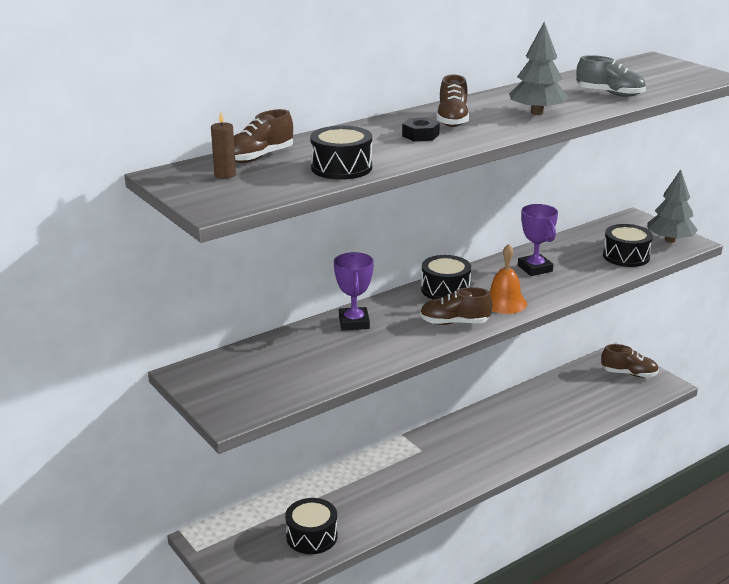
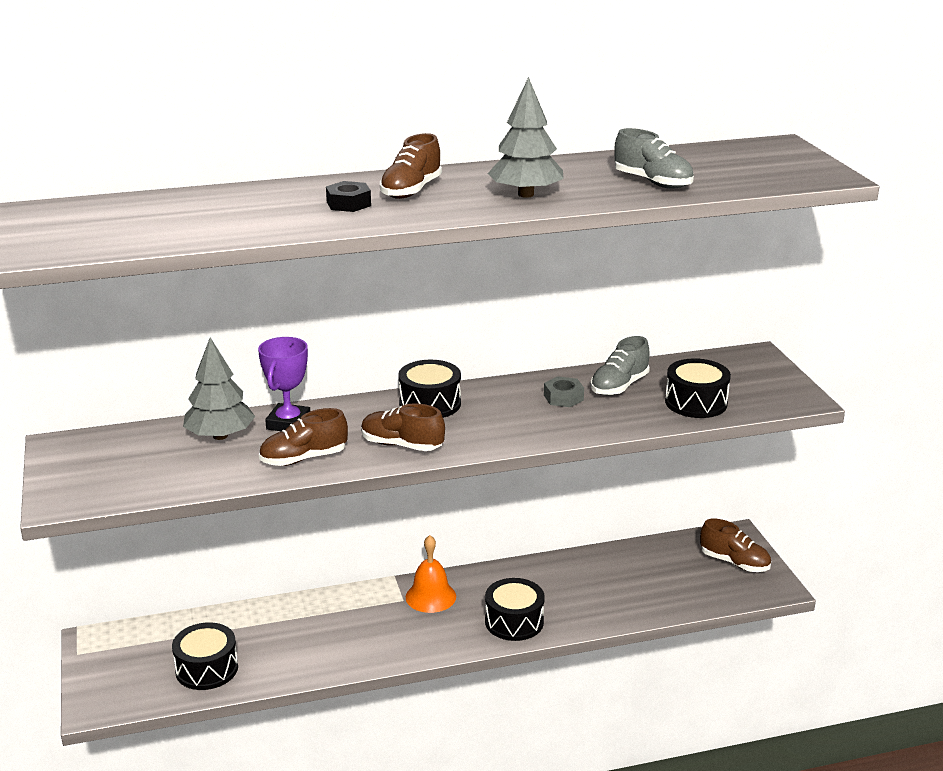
camera: 20 degrees right, 0 degrees up
brown candle [211,113,236,179] -> none
brown shoe [234,109,293,163] -> brown shoe moved to [259,408,348,466]
black drum [310,126,372,180] -> black drum moved to [485,578,545,641]
orange bell [490,244,527,314] -> orange bell moved to [406,535,456,613]
purple trophy [518,204,558,276] -> grey nut [544,376,584,407]
grey tree [648,169,698,243] -> grey tree moved to [183,337,255,440]
none -> grey shoe [590,336,650,396]

